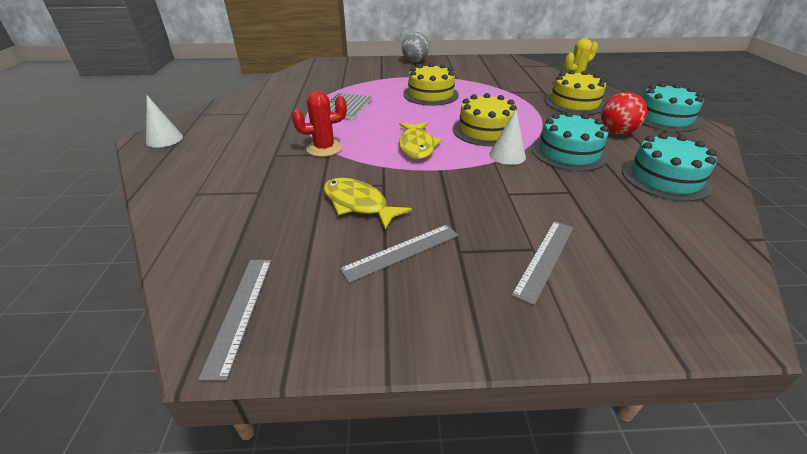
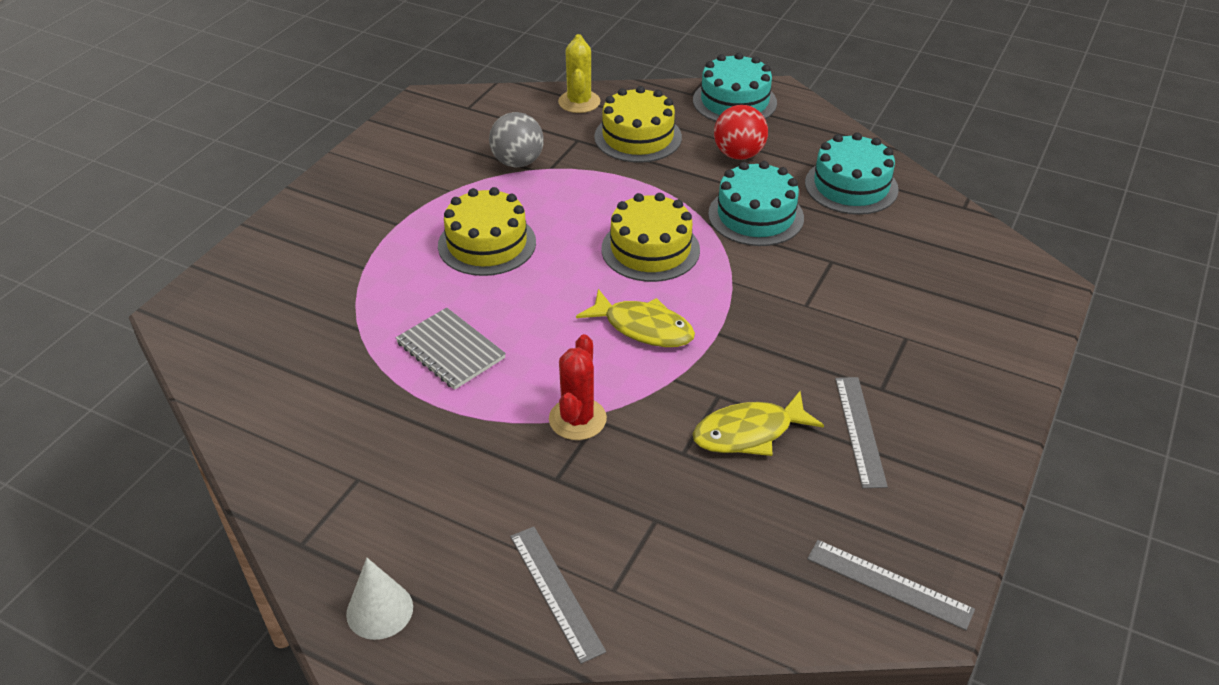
camera: 60 degrees left, 5 degrees up
grey ball [402,32,429,62] -> grey ball moved to [489,112,544,167]
white cone [489,110,526,165] -> none
grey ruler [511,221,573,305] -> grey ruler moved to [510,526,606,664]

